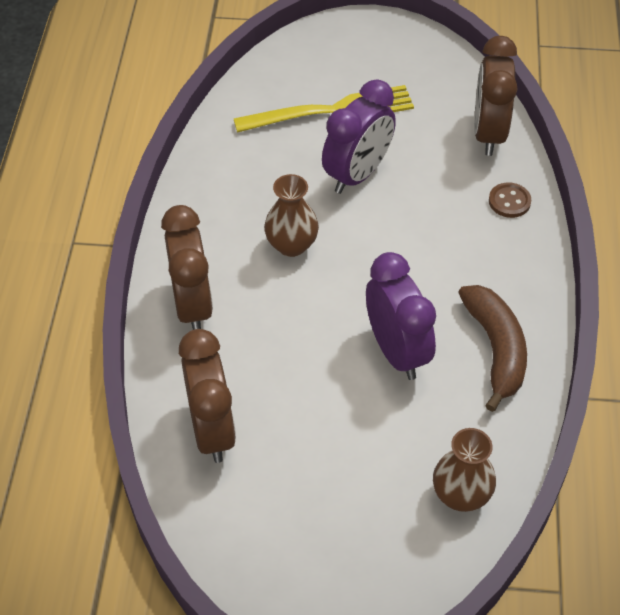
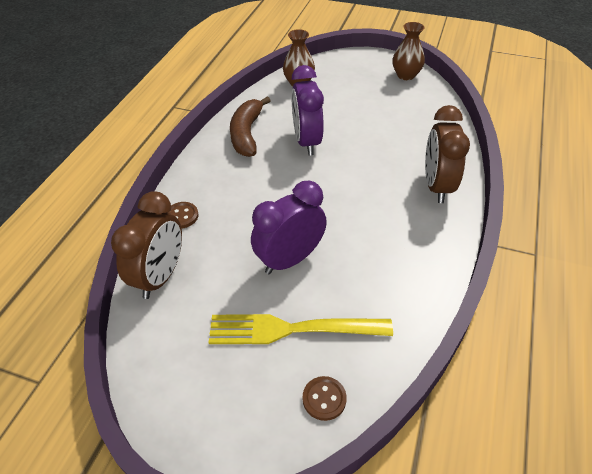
camera: 165 degrees left, 5 degrees down
brown clock [179,329,236,463] -> none
brown vase [264,174,319,257] -> brown vase moved to [392,22,425,80]
none -> brown button [303,376,347,421]

